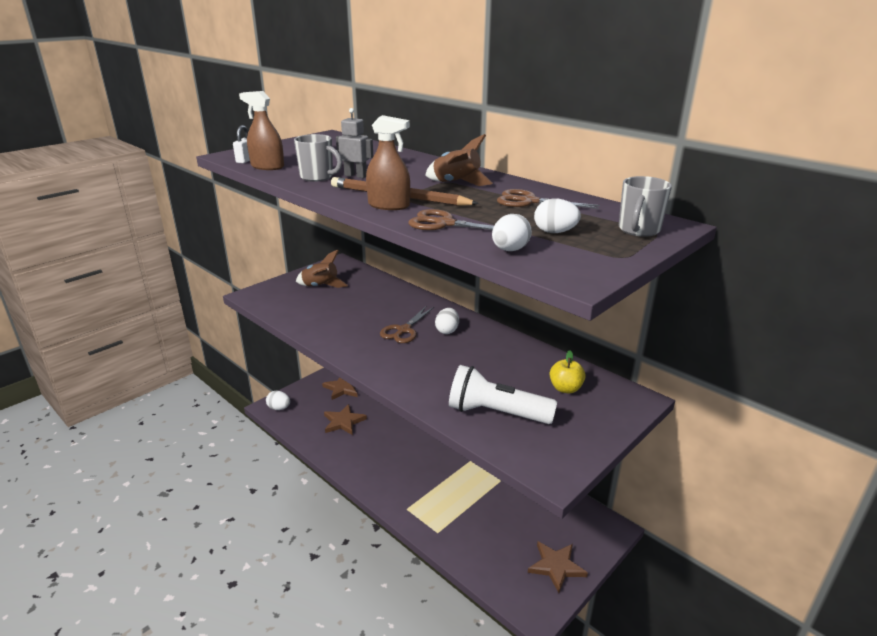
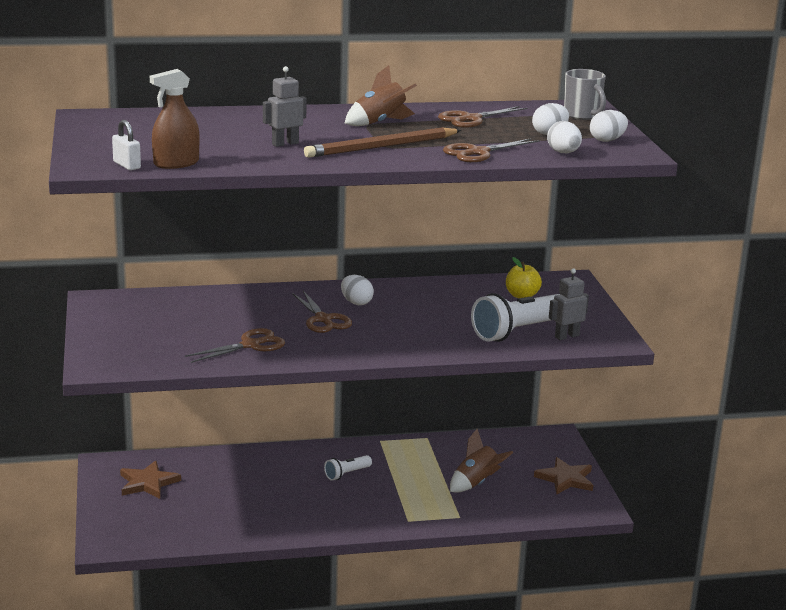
camera: 55 degrees left, 5 degrees down
white egg [266,391,290,410] -> white egg moved to [590,110,628,142]
grey mug [294,134,342,182] -> none
brown rocket [296,250,348,288] -> brown rocket moved to [450,429,513,492]
brown star [324,404,367,435] -> none
brown spray bottle [366,115,410,210] -> none
none -> brown scissors [185,328,285,363]
none -> white flashlight [324,455,372,481]
none -> grey robot [549,268,589,340]

